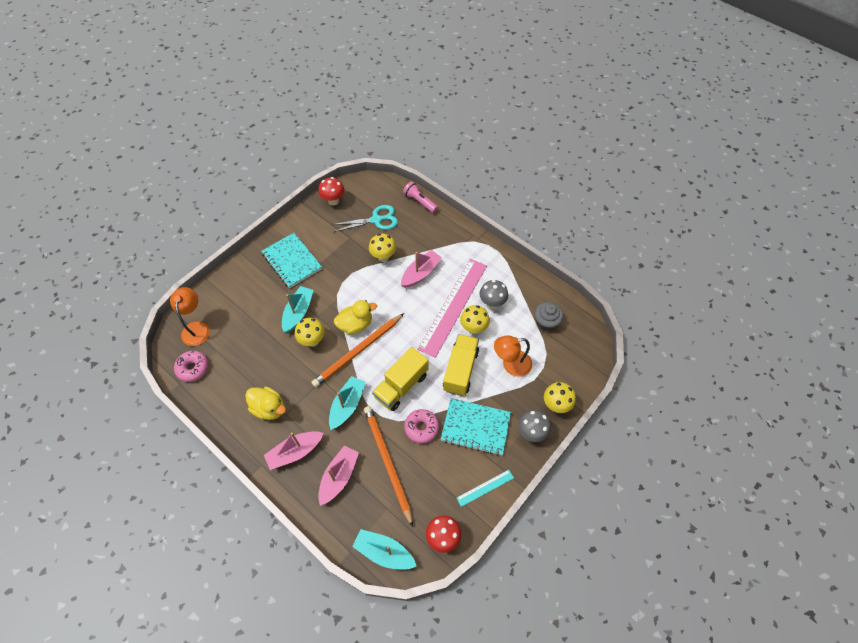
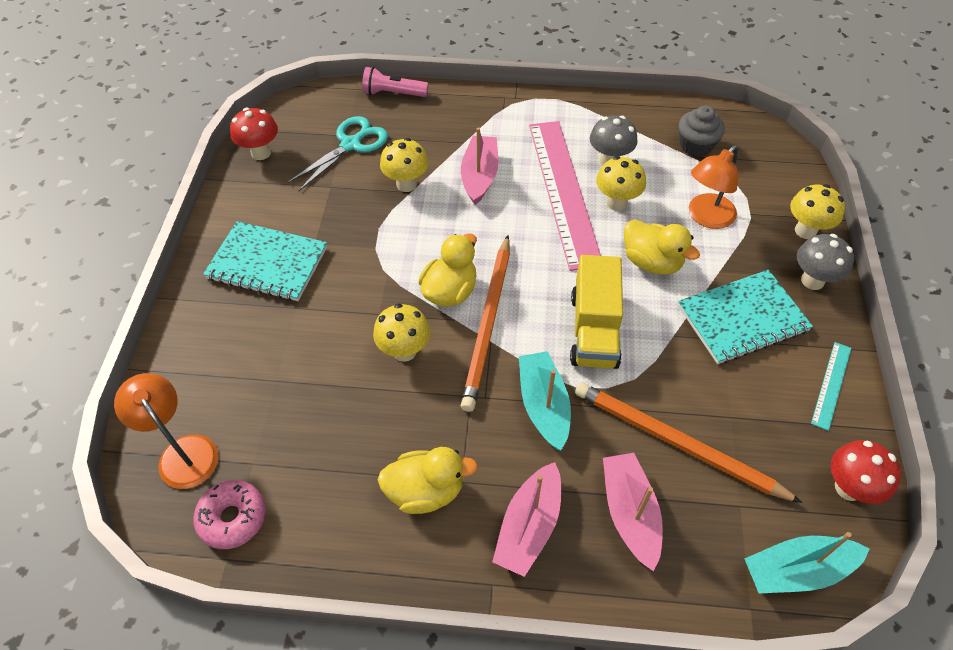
camera: 35 degrees left, 5 degrees down
turquoise boat [282,286,314,333] -> none
pink donut [404,409,439,443] -> none
yellow truck [443,334,479,396] -> yellow duck [624,219,700,275]

